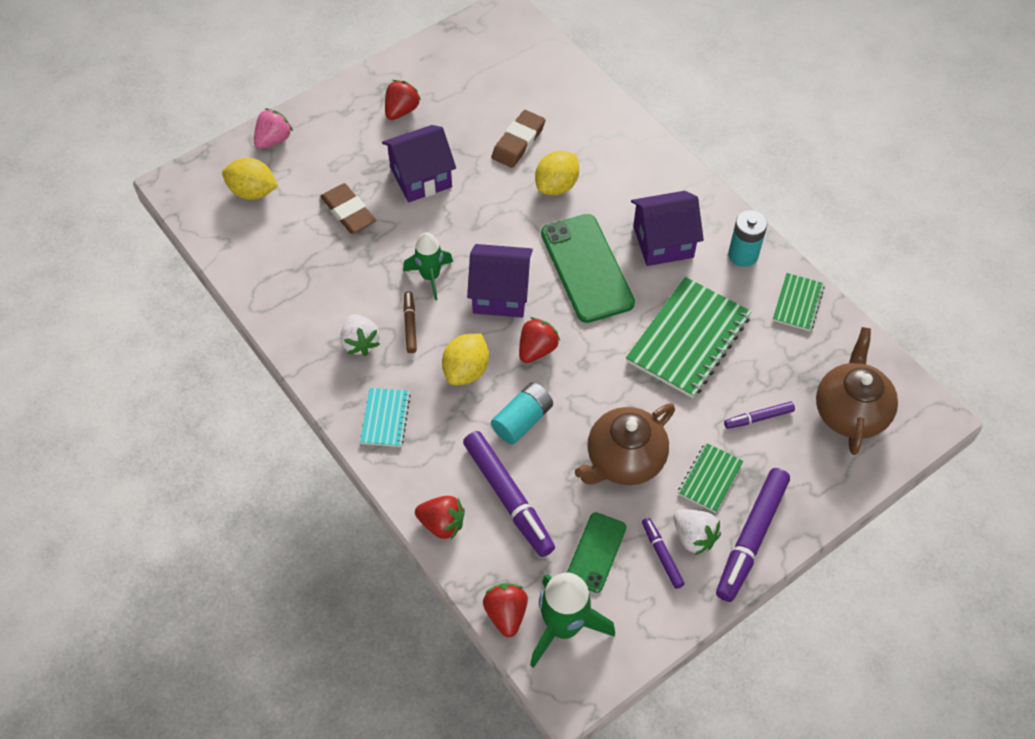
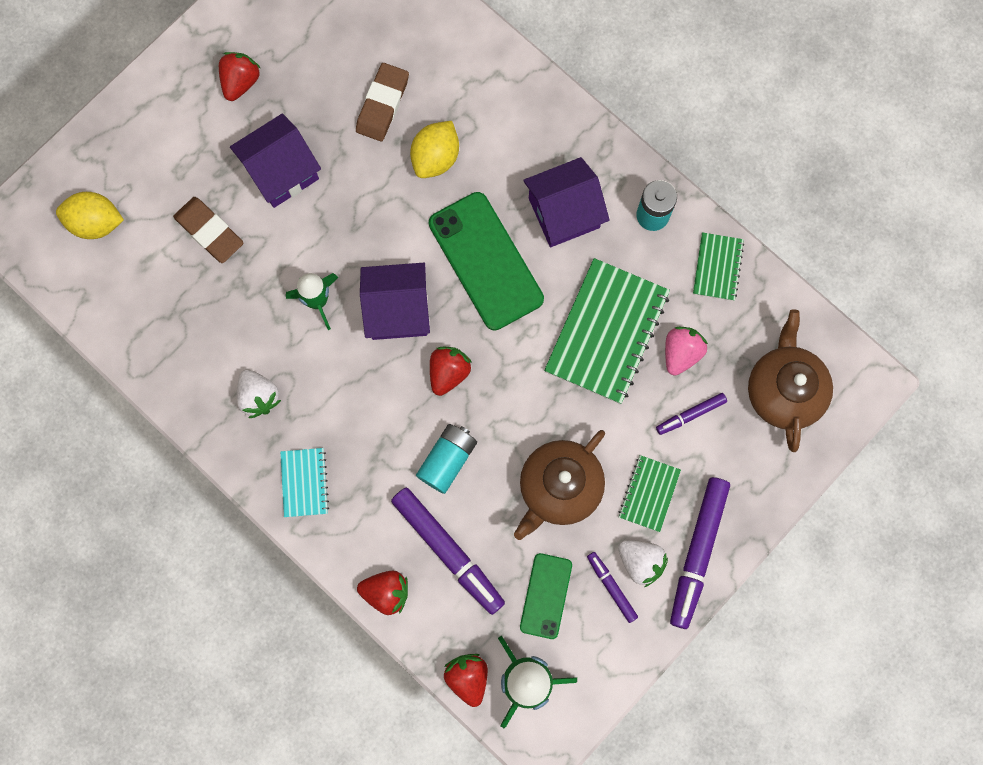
camera: 10 degrees left, 20 degrees up
pink strawberry [254,108,293,149] -> pink strawberry moved to [665,327,708,376]
brown marker [404,291,417,353] -> none
yellow lemon [442,333,489,385] -> none

